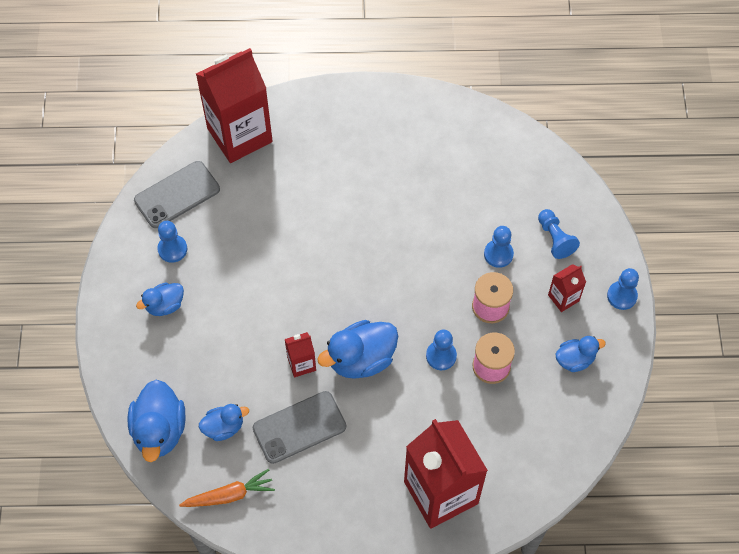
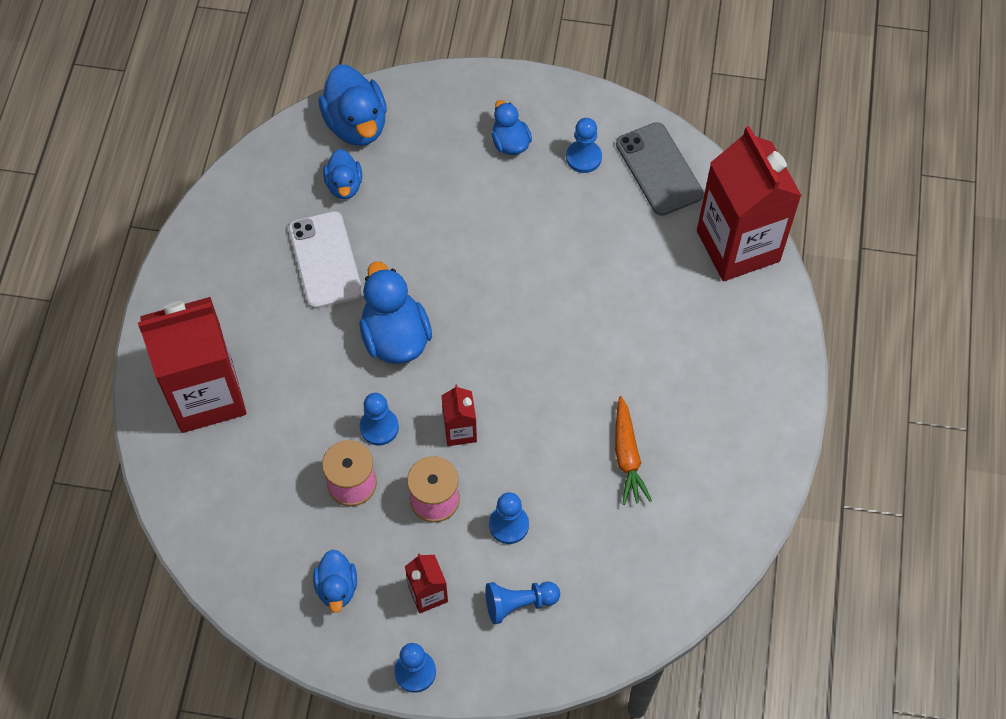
camera: 100 degrees right, 0 degrees up
blue duck [128,380,185,462] -> blue duck turned 120 degrees counterclockwise [319,64,387,146]
orange carrot [179,469,275,507] -> orange carrot moved to [615,396,652,505]
grey phone [253,391,346,464] -> white phone [288,211,362,309]
red carton [285,332,316,377] -> red carton moved to [441,385,477,446]

